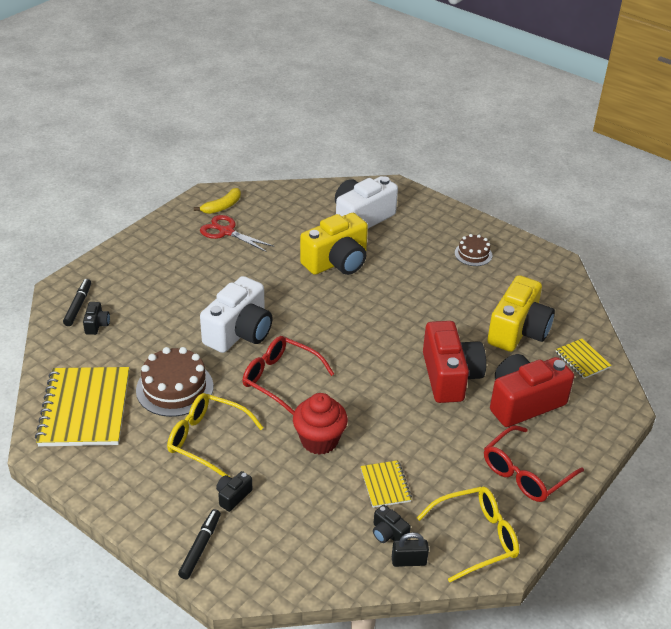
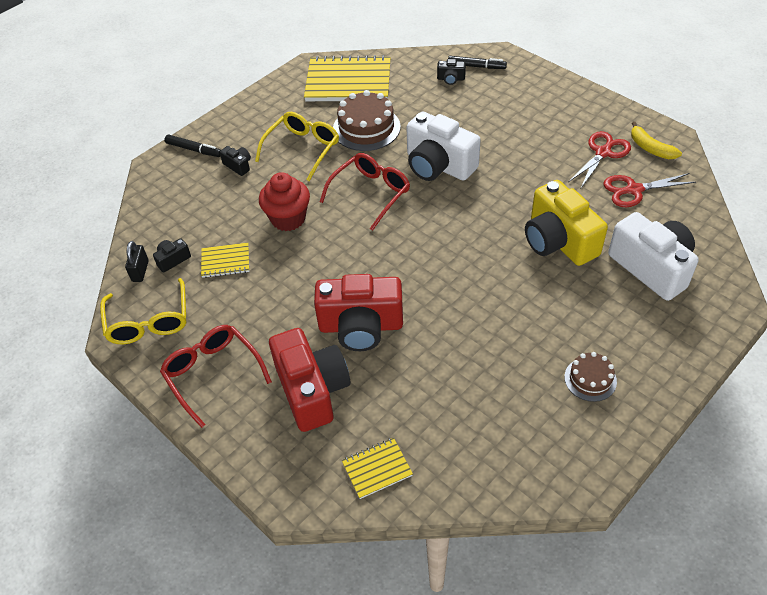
camera: 100 degrees right, 10 degrees up
yellow camera [487,275,555,352] -> none
none -> red scissors [604,173,696,207]

